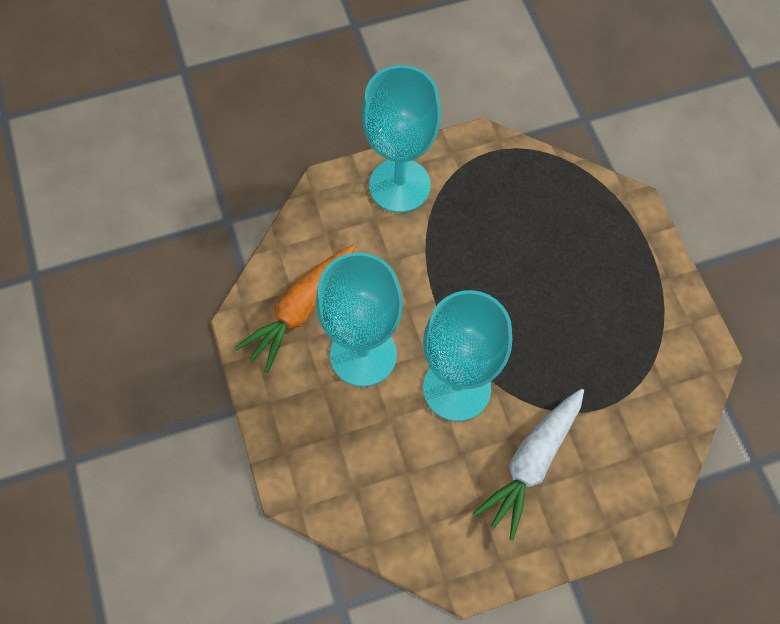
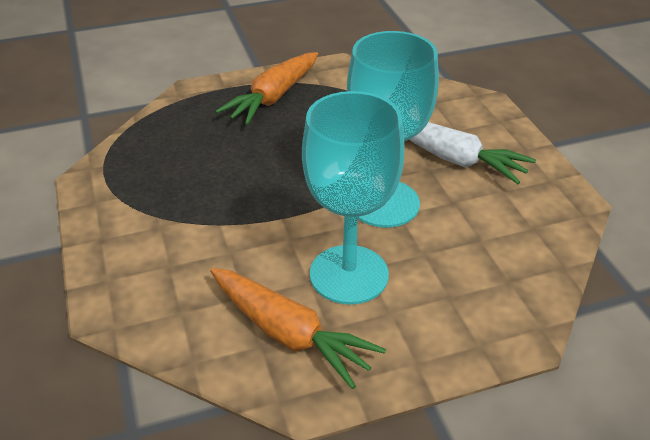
camera: 90 degrees left, 25 degrees down
turquoise goblet [362,65,441,213] -> none
none -> orange carrot [215,52,318,125]

